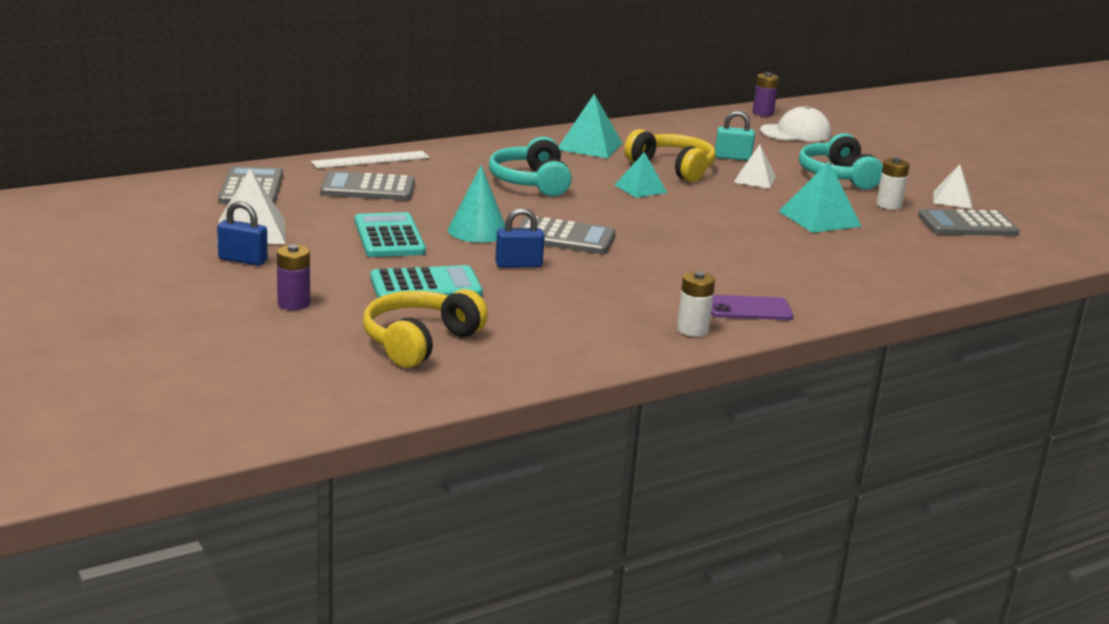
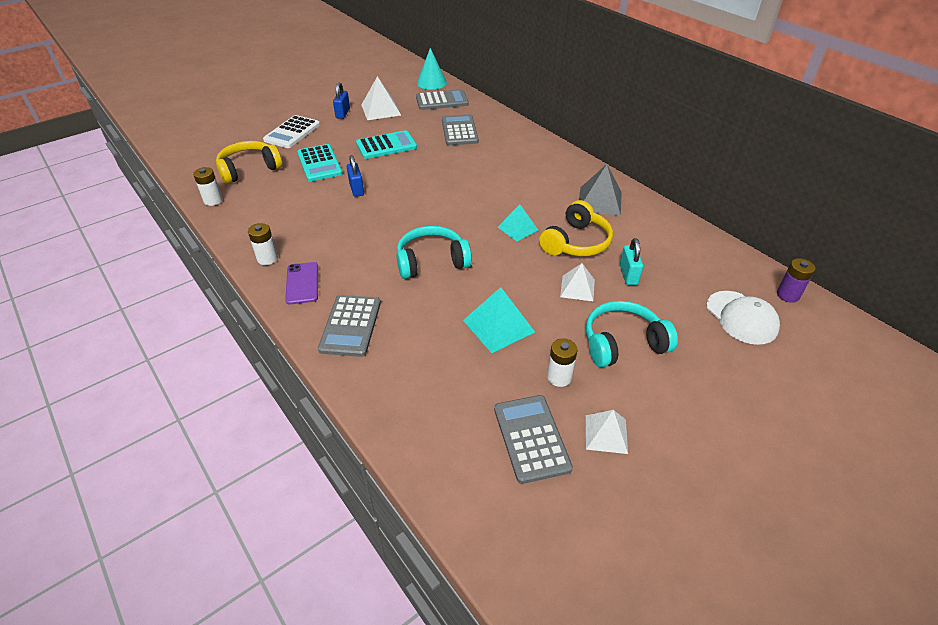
camera: 85 degrees right, 20 degrees up
purple battery [277,244,310,310] -> white calculator [263,115,320,148]
white ruler [311,151,430,169] -> none
yellow headphones [363,289,488,368] -> yellow headphones turned 60 degrees counterclockwise [216,141,282,184]
turquoise cone [448,165,505,243] -> turquoise cone moved to [417,48,447,90]
turquoise headphones [489,137,572,197] -> turquoise headphones moved to [396,226,472,279]
grey calculator [518,216,616,254] -> grey calculator moved to [318,295,381,357]
turquoise pyramid [558,94,623,158] -> grey pyramid [579,164,622,216]
none -> white battery [193,167,223,206]

